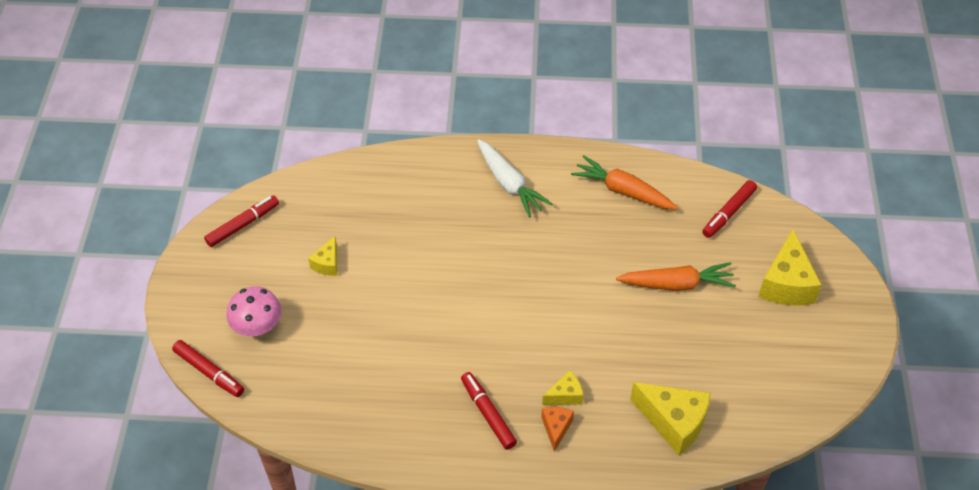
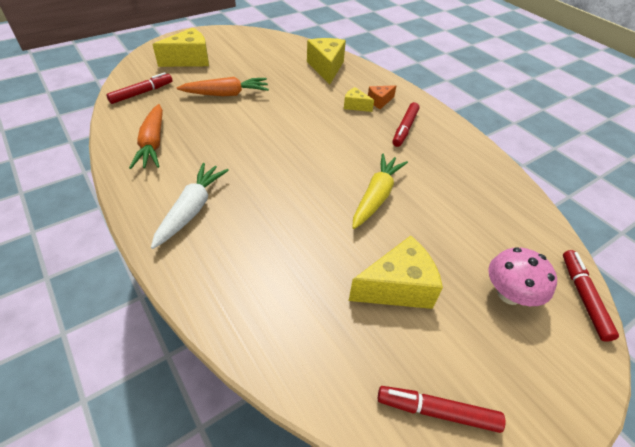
camera: 130 degrees left, 5 degrees down
yellow cheese [308,236,337,276] -> yellow cheese [349,236,443,309], size x1.89
orange carrot [616,262,736,291] -> orange carrot turned 120 degrees clockwise [177,77,269,96]
red marker [702,180,757,238] -> red marker turned 45 degrees counterclockwise [106,72,173,104]
none -> yellow carrot [352,153,408,229]

